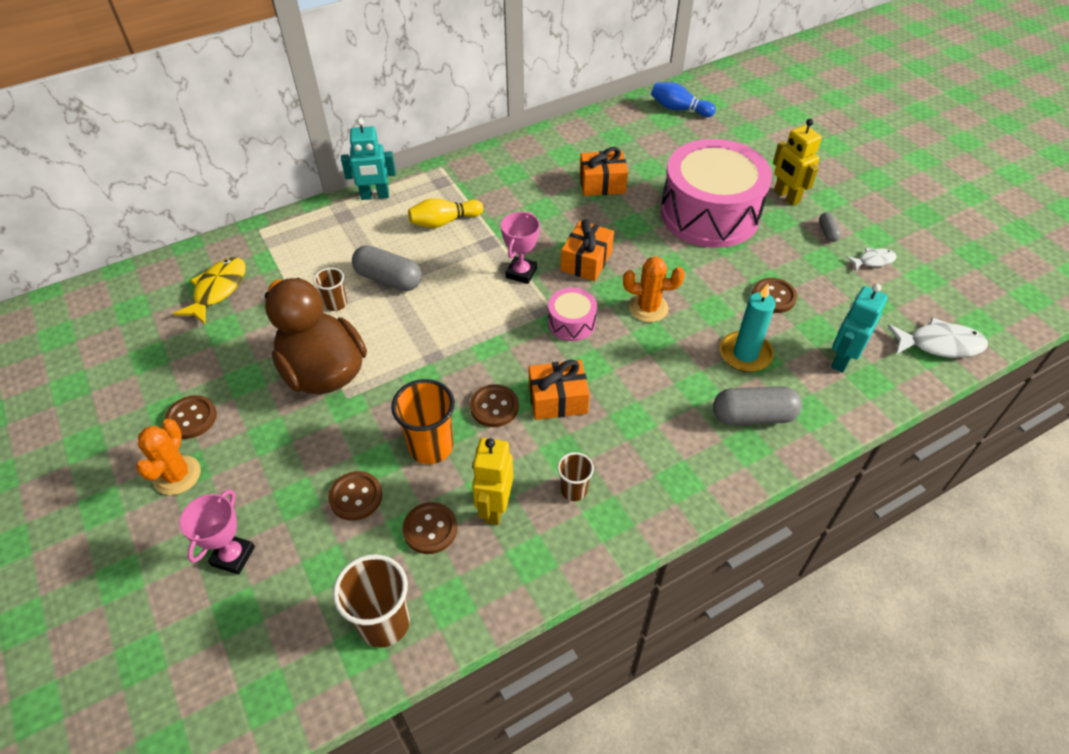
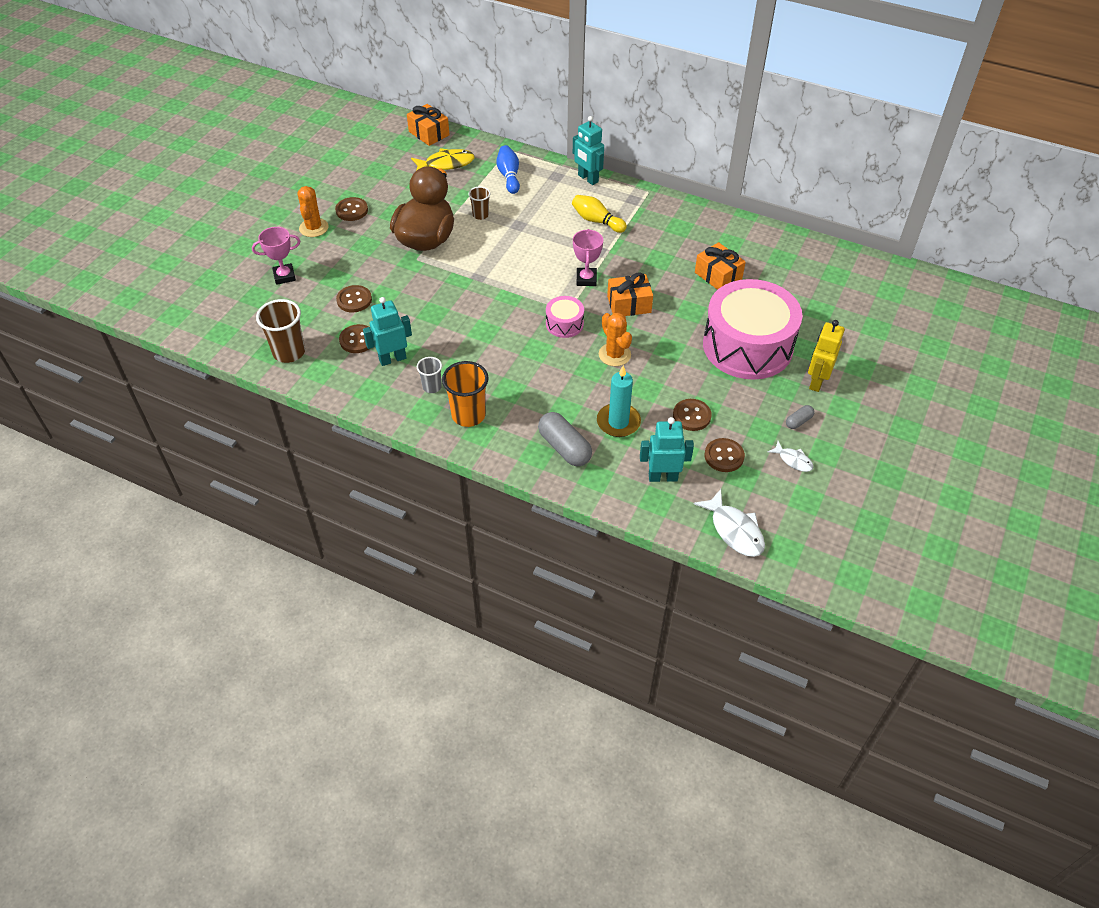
camera: 55 degrees right, 0 degrees up
orange cactus [136,419,201,495] -> orange cactus turned 60 degrees counterclockwise [297,186,328,237]
grey capsule [352,245,422,291] -> none
orange cup [391,379,455,464] -> orange cup moved to [442,361,489,427]
brown button [470,384,519,427] -> brown button moved to [705,438,745,472]
yellow robot [472,438,514,525] -> turquoise robot [363,297,412,366]
pink trophy [501,212,540,284] -> pink trophy turned 75 degrees counterclockwise [573,229,603,286]
orange gift [529,360,590,420] -> orange gift moved to [407,104,450,146]
brown cup [557,452,594,501] -> grey cup [417,357,442,393]
blue bowling pin [651,82,716,117] -> blue bowling pin moved to [497,145,520,194]

